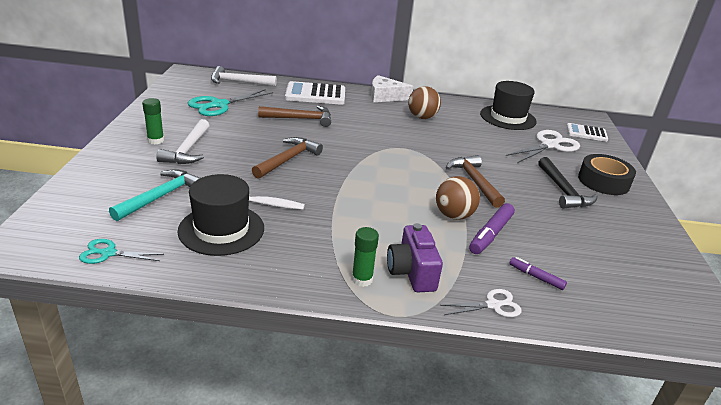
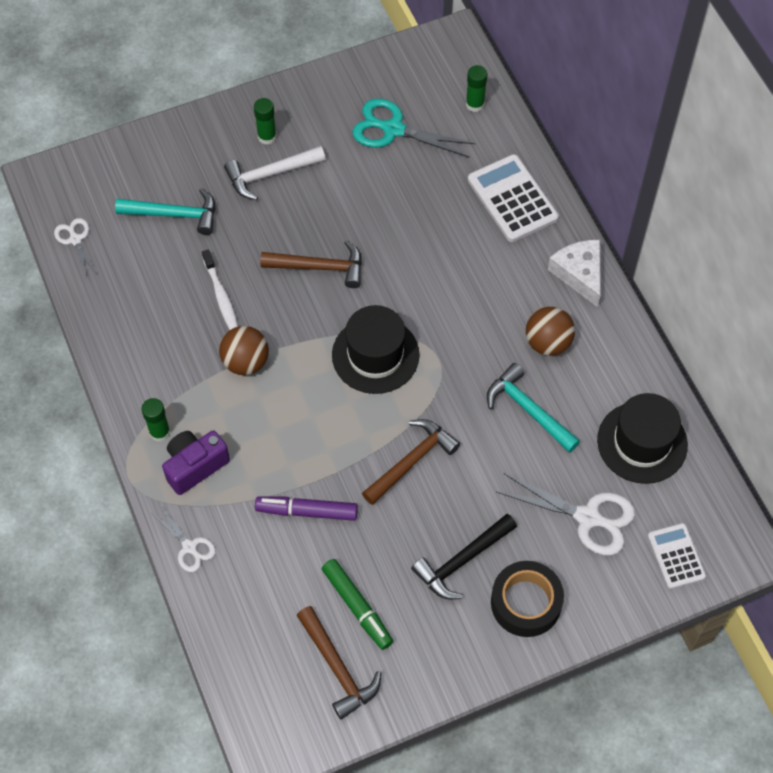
camera: 65 degrees right, 30 degrees up
turquoise scissors [79,239,164,264] -> white scissors [54,218,97,278]
black hat [178,174,264,256] -> black hat moved to [332,305,419,394]
white hammer [211,66,277,86] -> green glue stick [466,65,488,112]
brown hammer [258,106,331,127] -> brown hammer moved to [297,606,381,719]
brown ball [436,176,480,220] -> brown ball moved to [219,326,269,375]
purple marker [509,257,567,290] -> none
none -> green marker [322,559,393,650]
none -> turquoise hammer [487,363,580,453]

